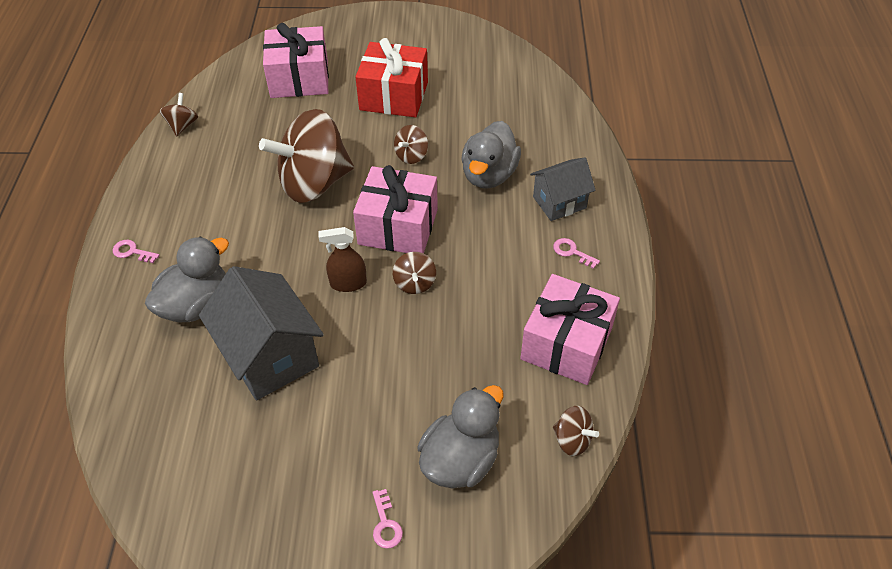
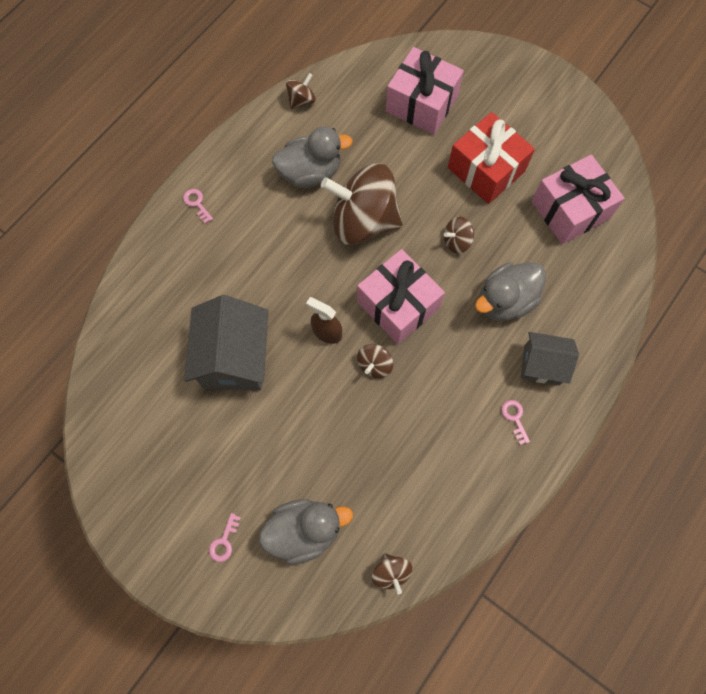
camera: 35 degrees right, 20 degrees up
grey duck [145,236,229,322] -> grey duck moved to [272,127,353,188]
pink gift [520,274,620,385] -> pink gift moved to [532,154,625,244]

